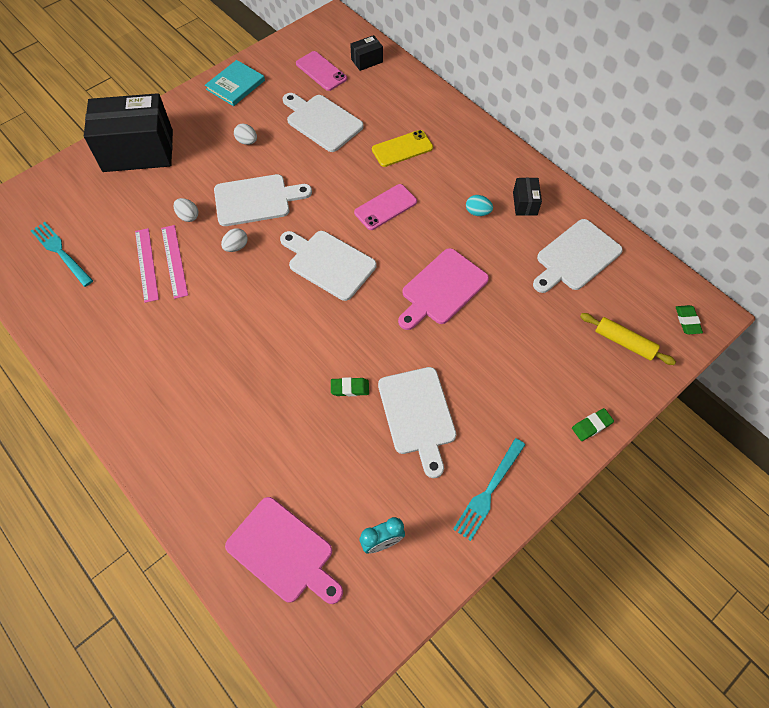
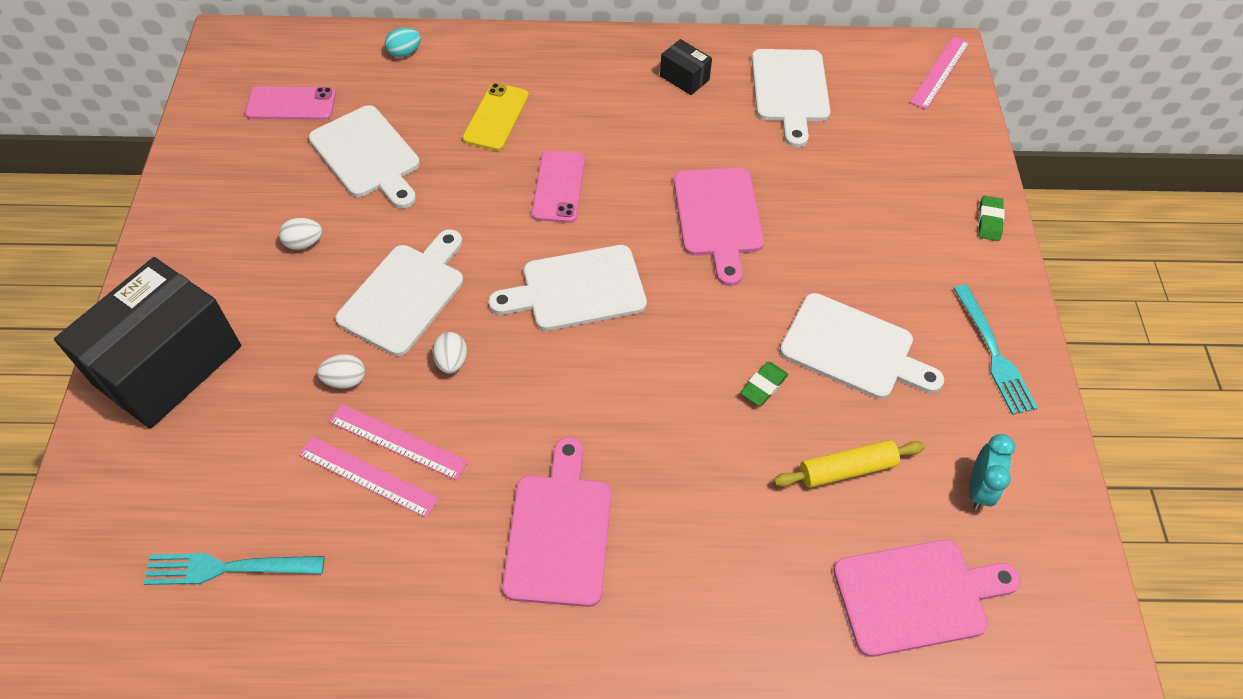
camera: 50 degrees left, 5 degrees down
turquoise book [205,60,265,106] -> none
white cutting board [283,93,364,152] -> white cutting board turned 120 degrees counterclockwise [308,105,420,208]
black box [350,35,383,71] -> none
turquoise egg [466,195,493,216] -> turquoise egg moved to [385,28,421,58]
yellow rolling pin [580,313,676,365] -> yellow rolling pin moved to [774,440,925,488]
green eraser [676,305,703,334] -> pink ruler [910,36,970,109]
none -> pink cutting board [502,437,611,607]

